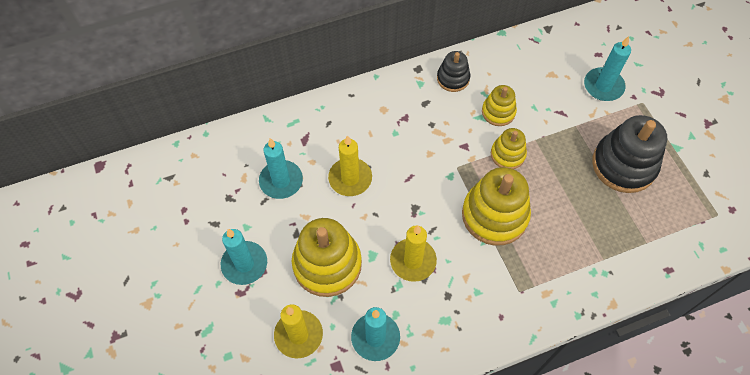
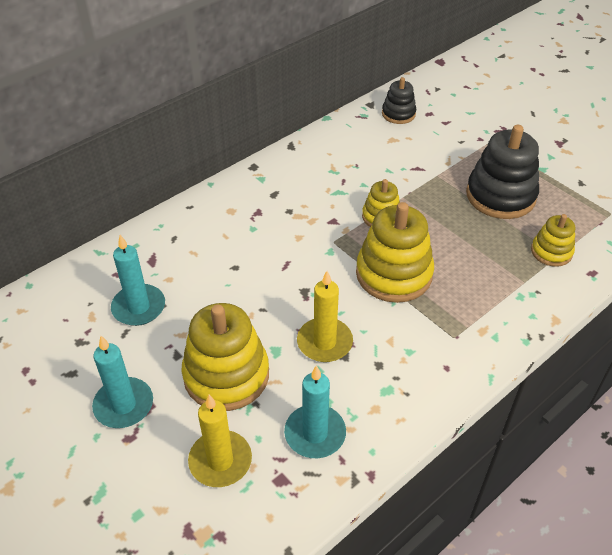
camera: 20 degrees left, 15 degrees down
yellow candle [328,135,372,196] -> none
black stacking toy [437,51,470,92] -> black stacking toy moved to [382,77,416,124]
yellow stacking toy [482,85,517,126] -> yellow stacking toy moved to [531,214,575,267]
turquoise candle [584,36,631,101] -> none

